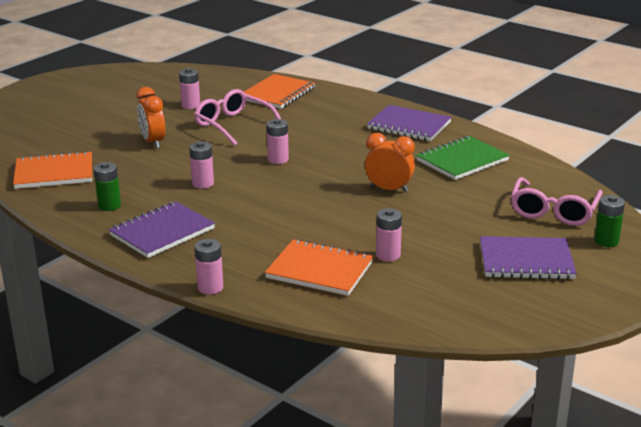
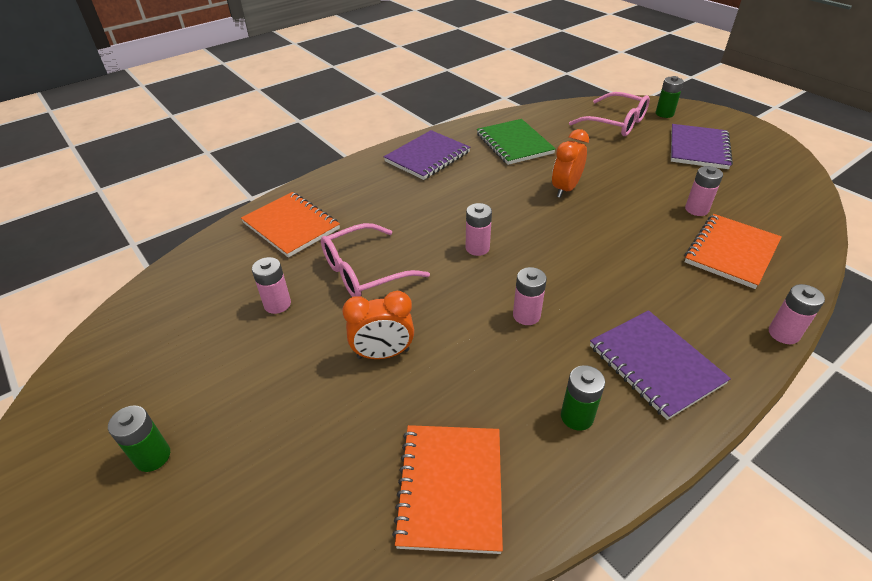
camera: 75 degrees left, 15 degrees up
none -> green battery [108,405,170,472]

